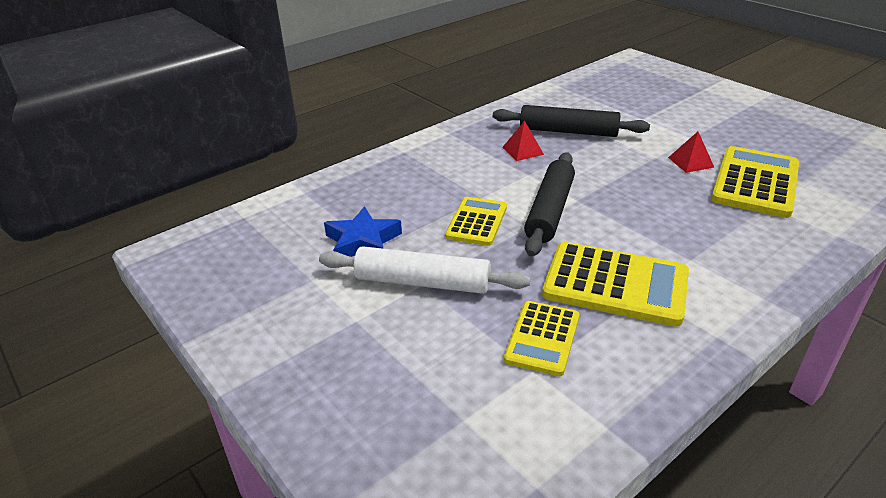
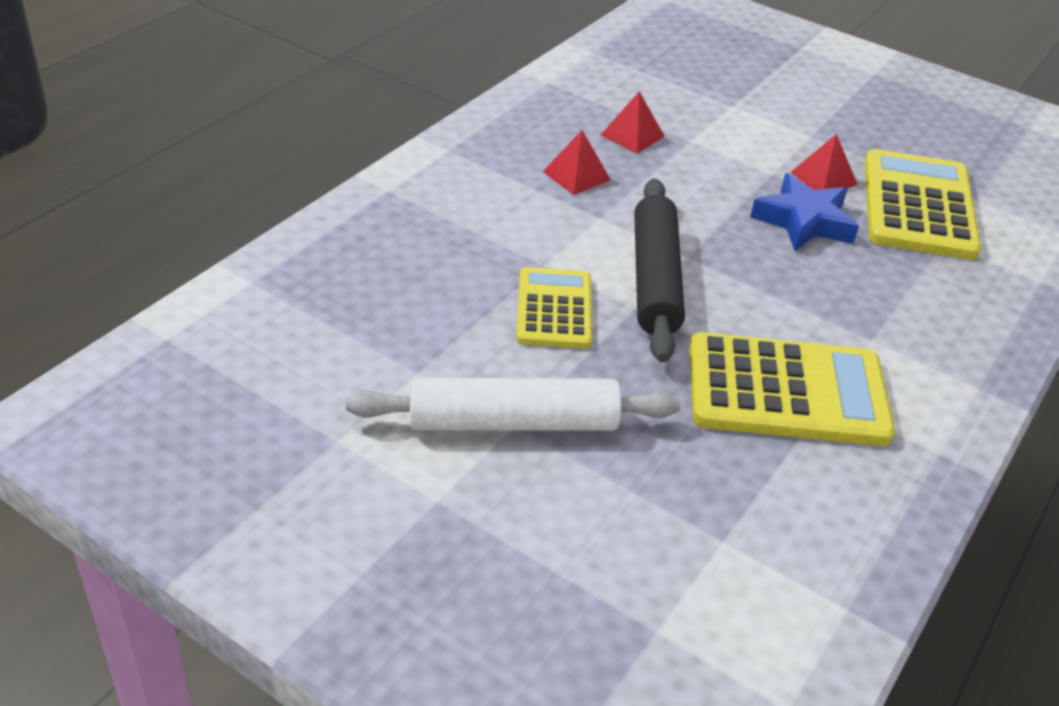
camera: 20 degrees left, 5 degrees up
blue star [324,206,402,257] -> blue star moved to [750,173,859,251]
black rolling pin [493,105,650,137] -> red pyramid [601,91,665,154]
yellow calculator [504,301,579,376] -> none

